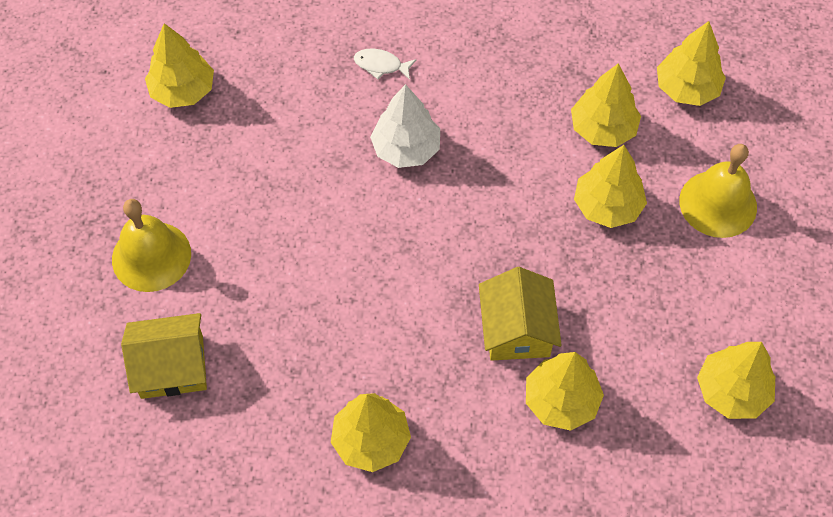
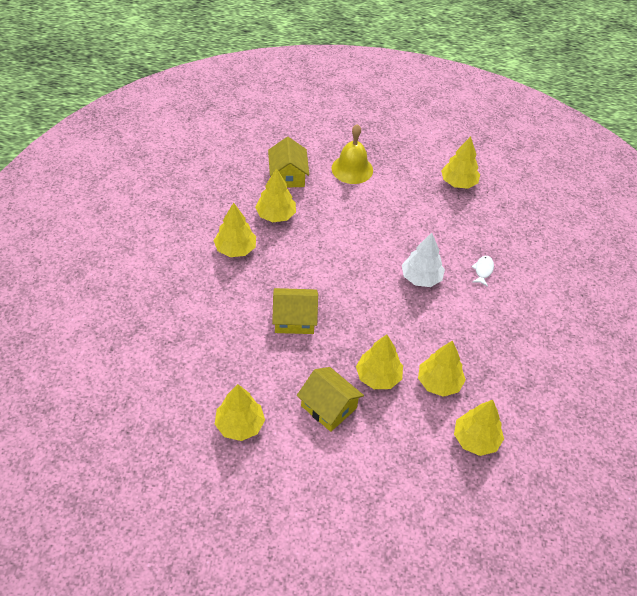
camera: 90 degrees right, 10 degrees down
yellow tree [526,352,604,431] -> yellow tree moved to [255,168,296,222]
yellow bell [679,144,757,238] -> none
none -> yellow house [297,367,364,432]

